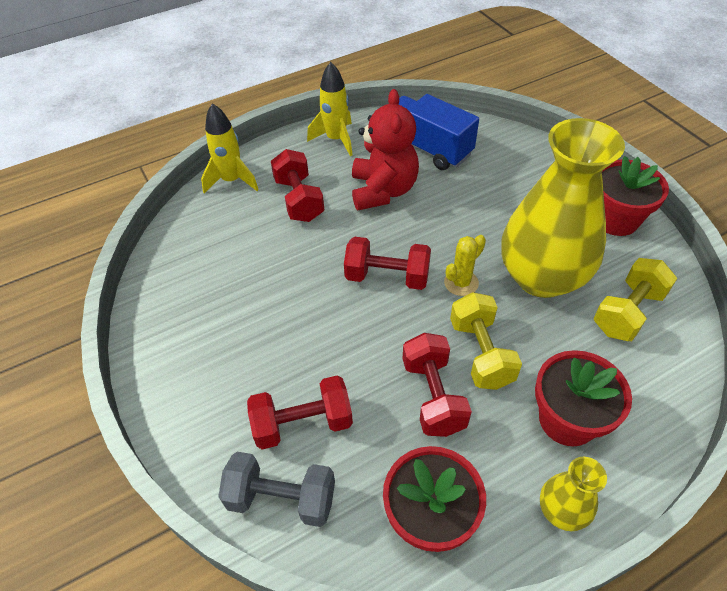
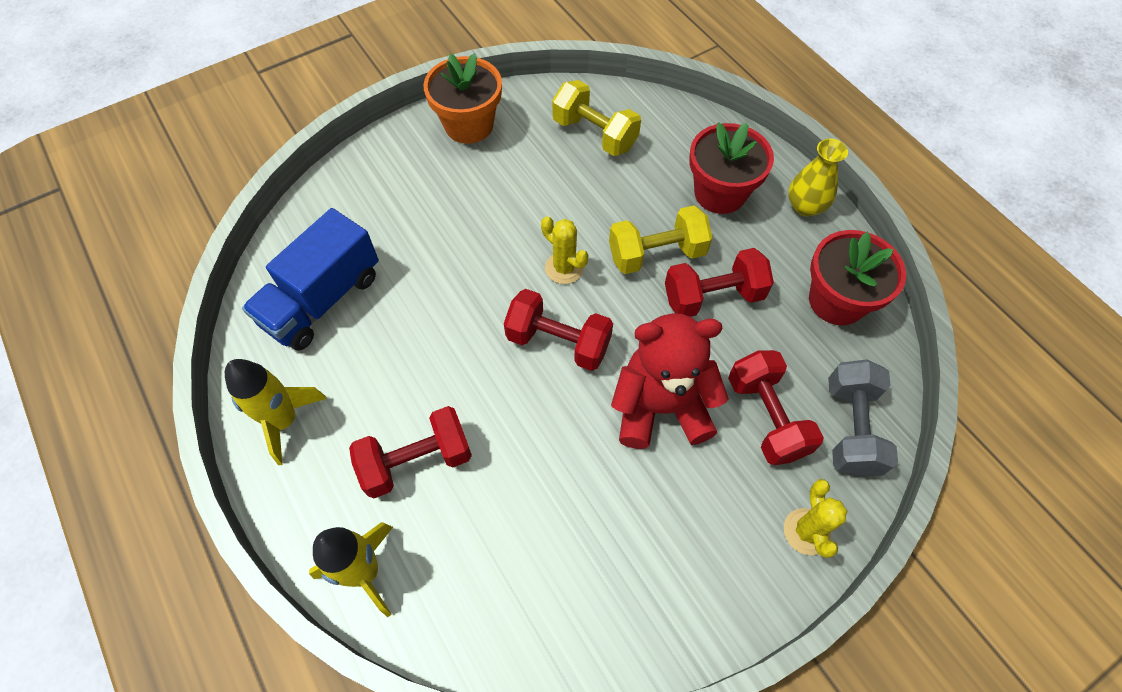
camera: 95 degrees left, 10 degrees up
red dumbbell [344,237,431,290] -> red dumbbell turned 75 degrees counterclockwise [504,289,613,371]
red teddy bear [352,89,419,210] -> red teddy bear moved to [611,313,729,449]
yellow vase [501,118,625,298] -> none
red flower pot [602,156,669,236] -> orange flower pot [423,53,502,144]
none -> yellow cactus [784,479,847,558]

